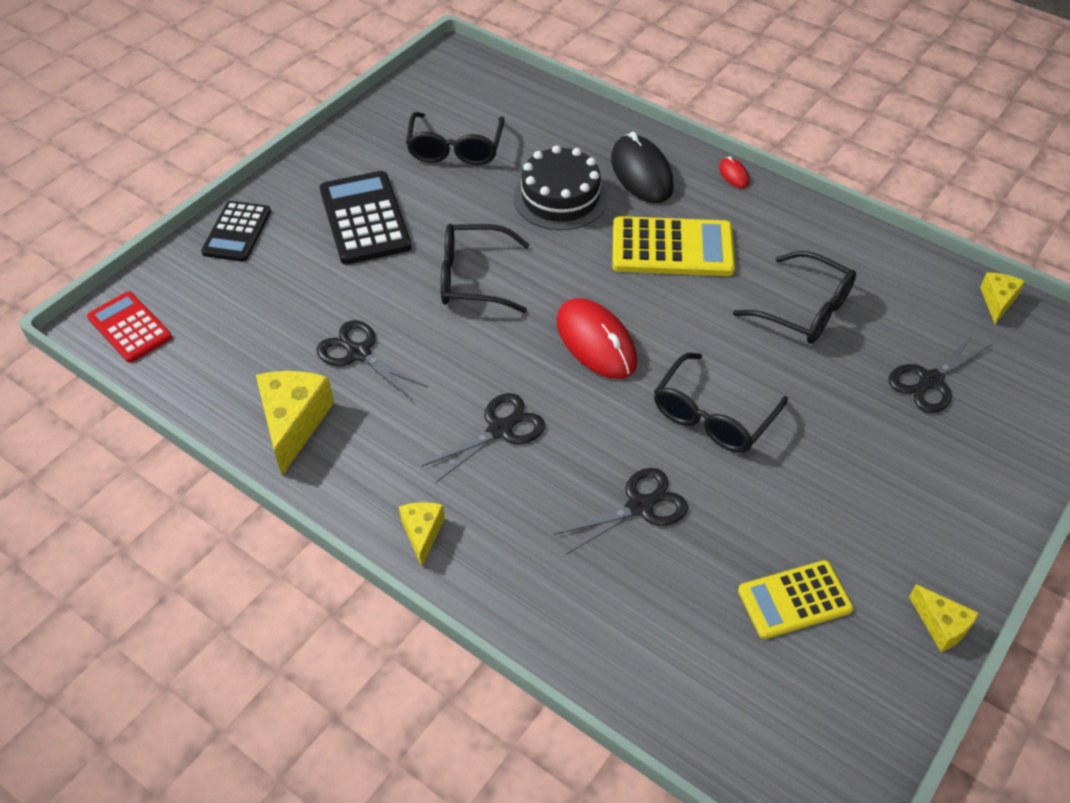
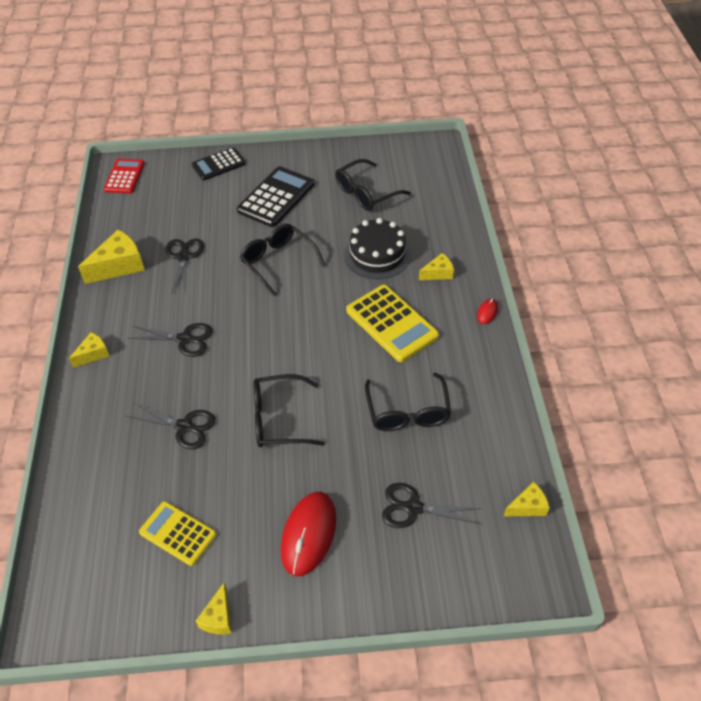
camera: 50 degrees right, 0 degrees up
red mouse [557,298,637,379] -> red mouse moved to [281,492,336,576]
black mouse [611,132,674,203] -> yellow cheese [419,253,454,280]

